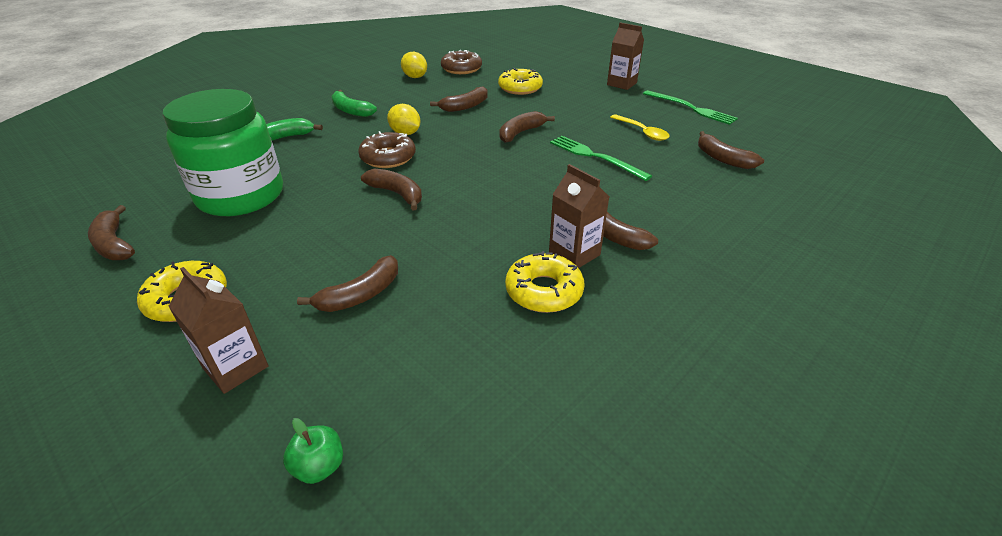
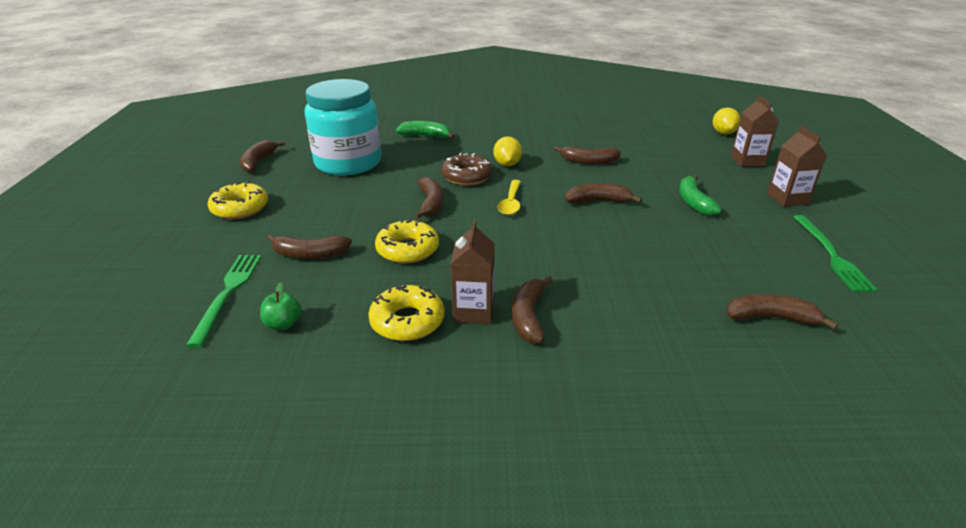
camera: 45 degrees right, 5 degrees down
green jar [163,89,283,216] -> turquoise jar [305,79,381,176]
brown carton [168,267,269,394] -> brown carton moved to [731,95,779,167]
green apple [283,418,343,484] -> green apple moved to [260,282,301,330]
green banana [331,90,377,117] -> green banana moved to [679,175,722,216]
yellow lemon [401,52,427,78] -> yellow lemon moved to [713,108,741,135]
brown donut [441,50,482,74] -> none
yellow donut [498,68,543,95] -> yellow donut moved to [375,219,439,264]
green fork [550,136,652,181] -> green fork moved to [186,255,261,348]
yellow spoon [610,114,670,141] -> yellow spoon moved to [497,180,521,215]
brown banana [698,131,764,169] -> brown banana turned 90 degrees clockwise [727,294,838,330]

